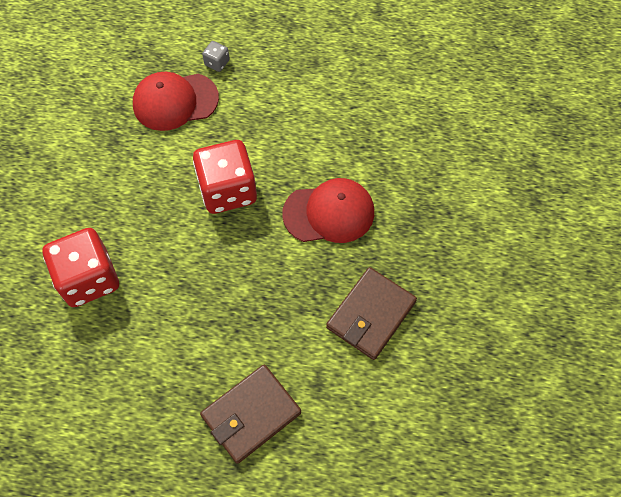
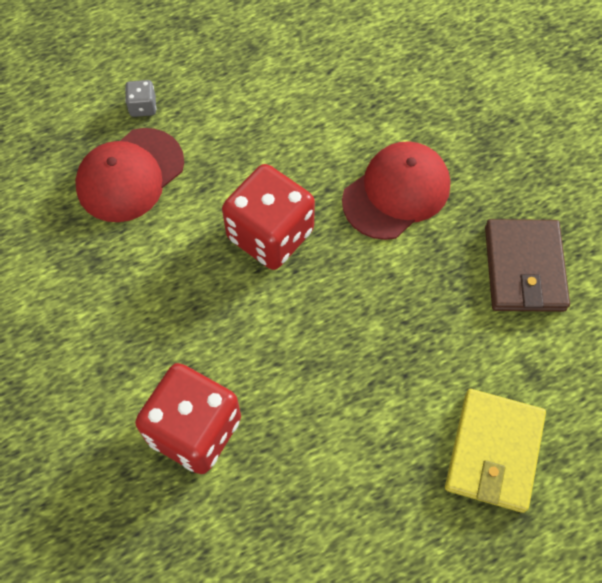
camera: 35 degrees left, 0 degrees up
brown wallet [200,365,301,464] -> yellow wallet [445,389,546,513]

